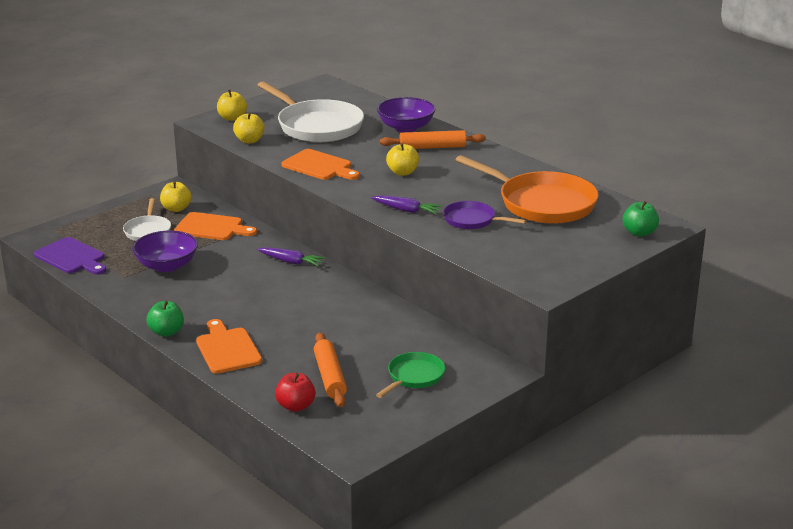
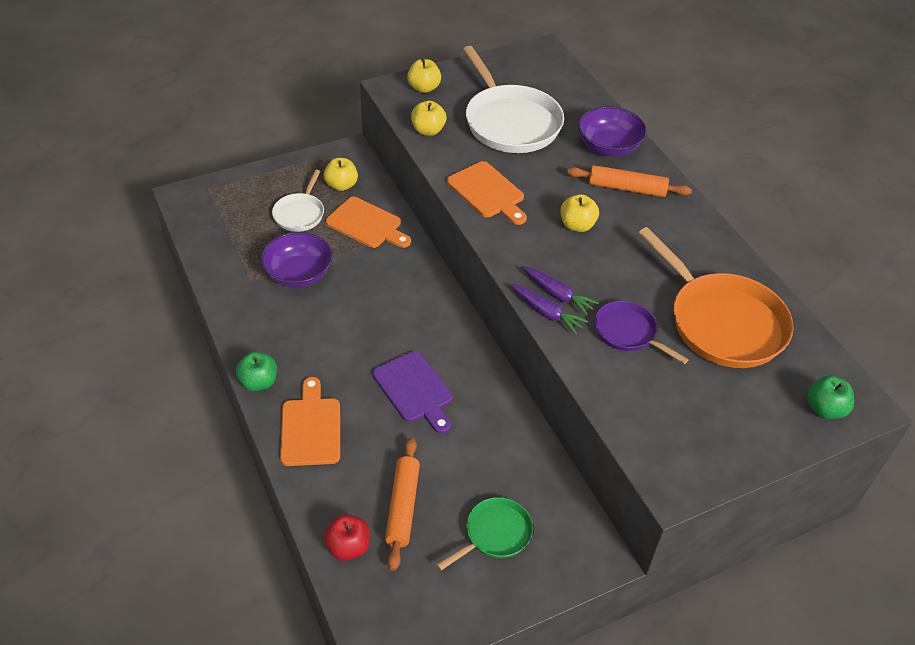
camera: 15 degrees right, 20 degrees up
purple cutting board [34,237,107,275] -> purple cutting board moved to [372,351,453,434]
purple carrot [257,247,325,266] -> purple carrot moved to [510,284,588,334]

